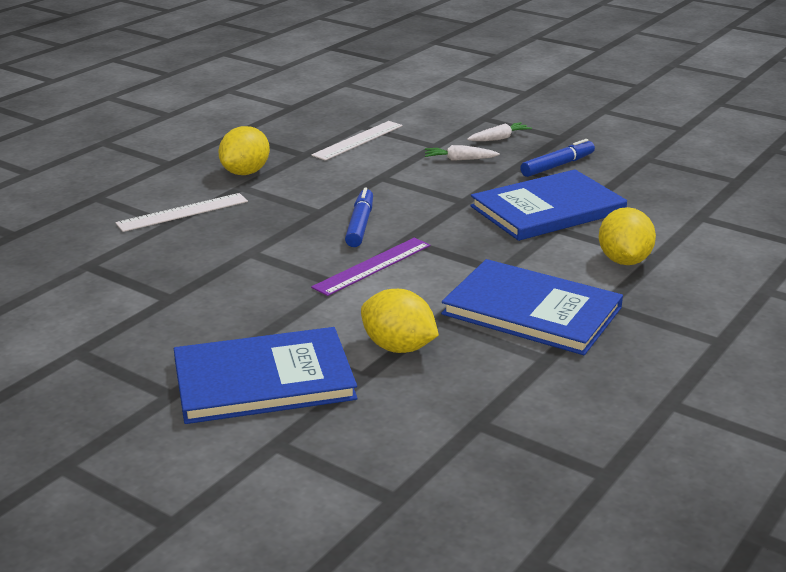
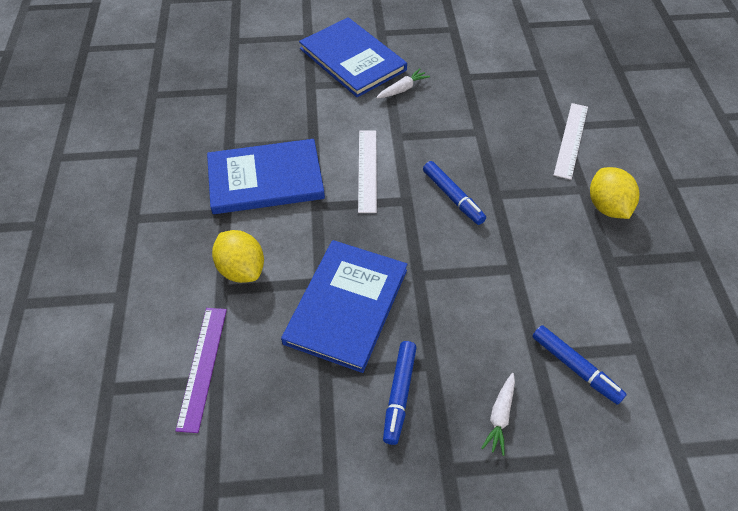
camera: 140 degrees right, 25 degrees up
blue book [174,327,358,424] -> blue book turned 75 degrees counterclockwise [299,17,407,97]
white ruler [311,121,402,160] -> white ruler moved to [358,131,377,213]
purple ruler [311,238,430,296] -> purple ruler moved to [176,308,227,433]
yellow lemon [361,289,439,353] -> none
white carrot [425,145,500,161] -> white carrot moved to [376,69,430,98]
none -> blue marker [532,325,627,405]

